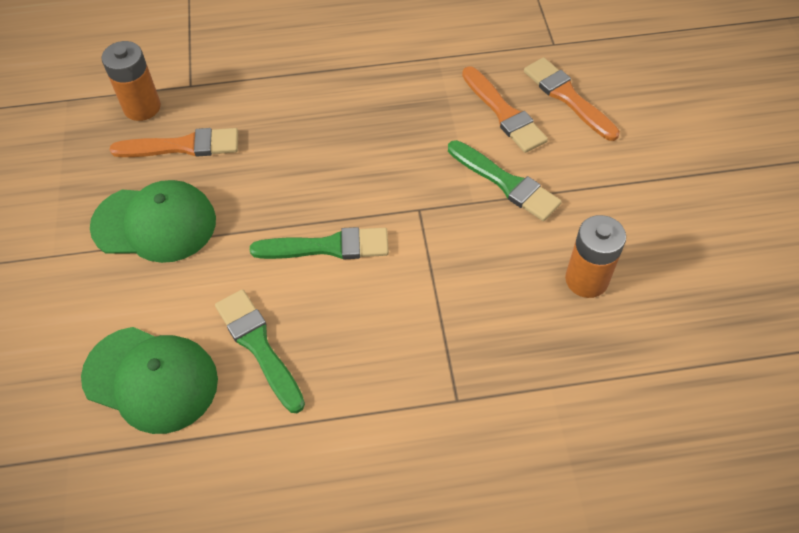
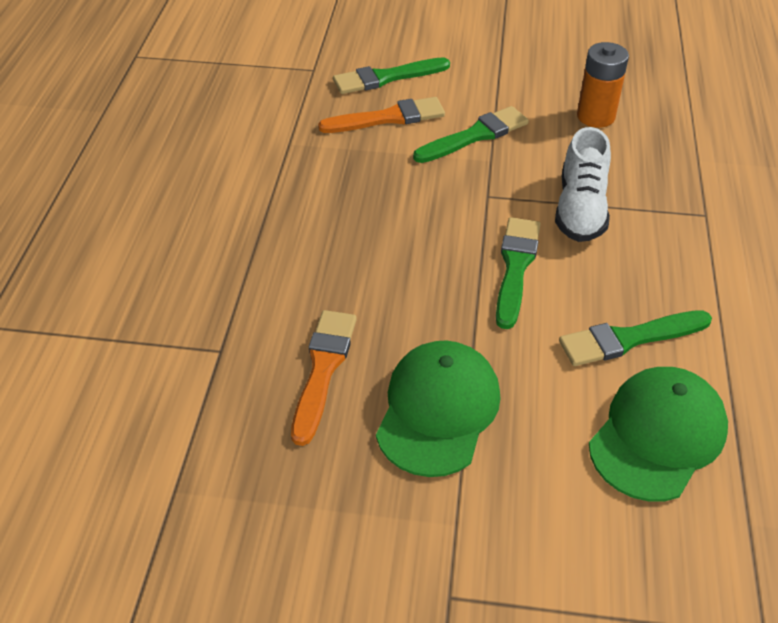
camera: 75 degrees left, 10 degrees down
orange battery [102,41,161,121] -> none
orange brush [524,57,620,141] -> green brush [333,57,450,94]
none -> white shoe [555,127,611,242]

